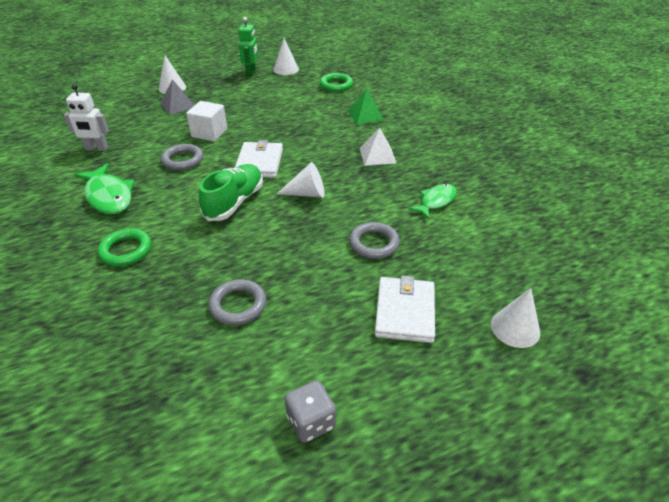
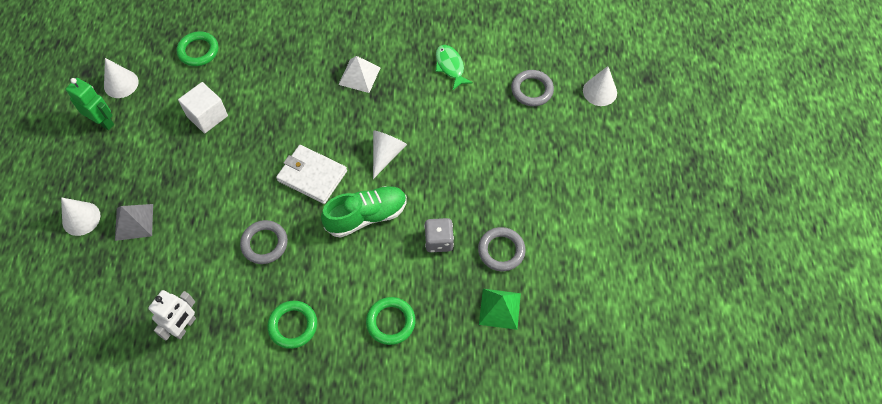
camera: 65 degrees left, 20 degrees up
green fish [74,163,134,214] -> green ring [267,301,317,349]
white cube [186,101,227,141] -> white cube moved to [178,82,228,133]
green shoe [199,164,263,221] -> green shoe turned 105 degrees clockwise [321,186,407,238]
grey dice [285,380,336,443] -> grey dice moved to [424,218,454,252]
green pyramid [348,89,384,124] -> green pyramid moved to [479,289,521,330]
grey ring [349,222,400,259] -> grey ring moved to [511,70,554,106]
white wallet [375,276,435,343] -> none

